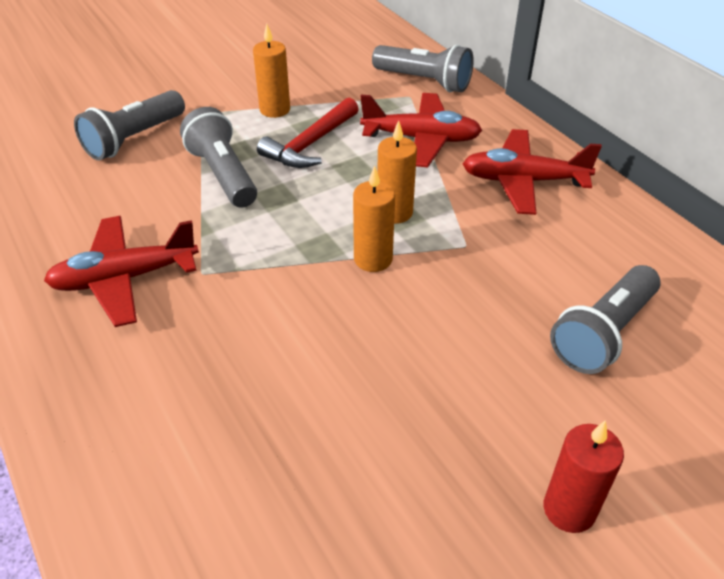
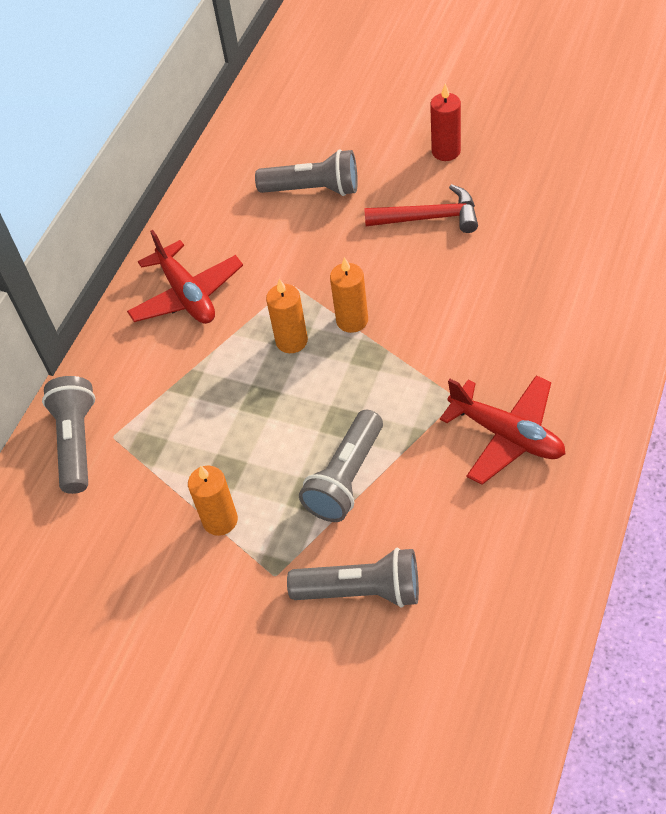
camera: 120 degrees left, 10 degrees up
red hammer [257,98,359,168] -> red hammer moved to [364,184,478,233]
red plane [360,93,482,167] -> none

